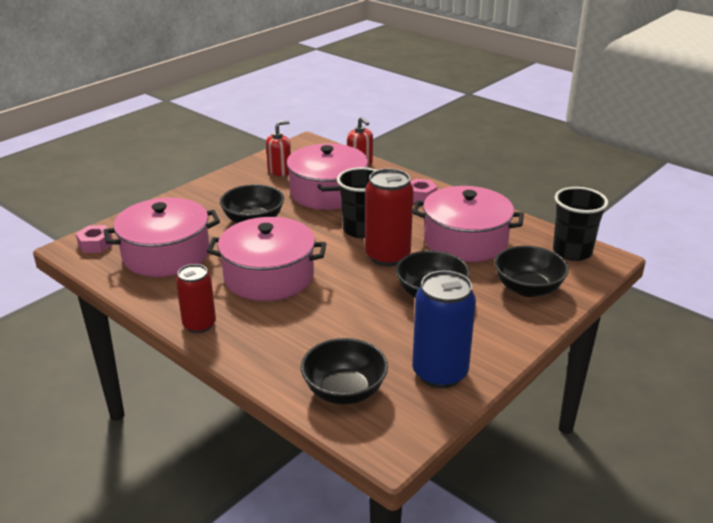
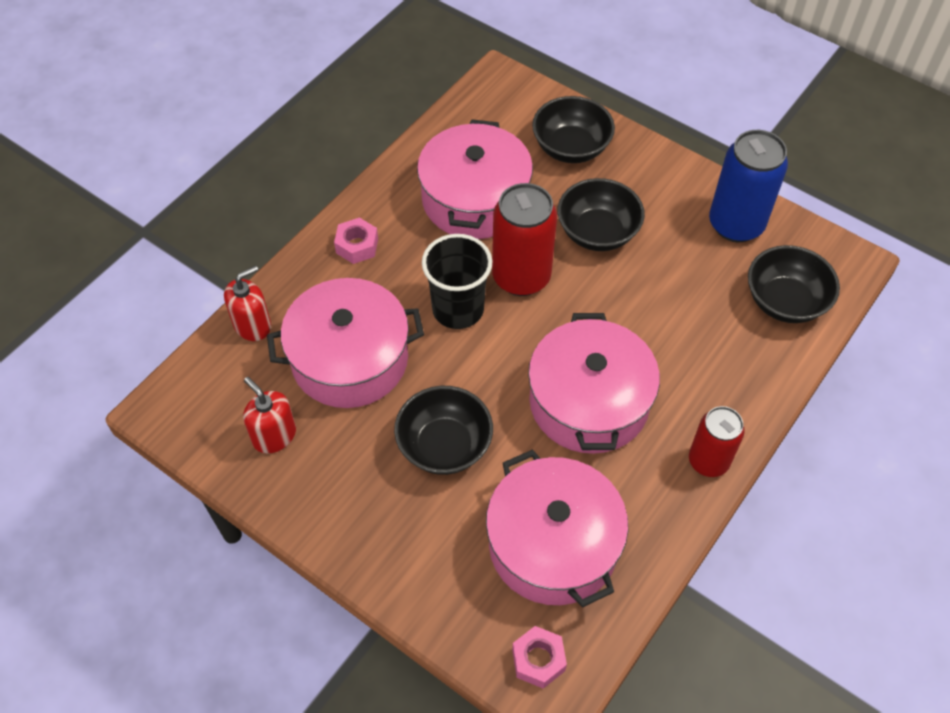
camera: 95 degrees left, 25 degrees up
black cup [553,187,608,261] -> none

